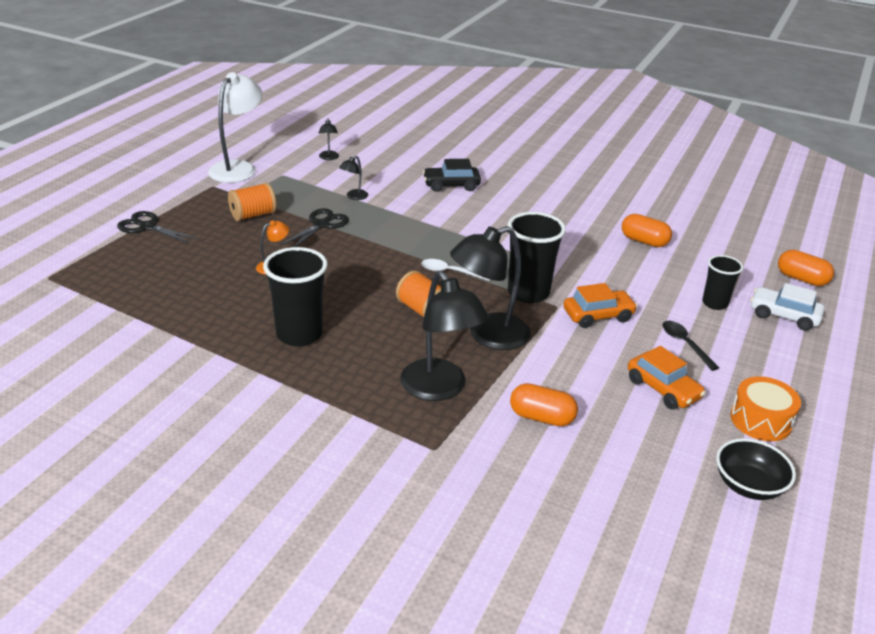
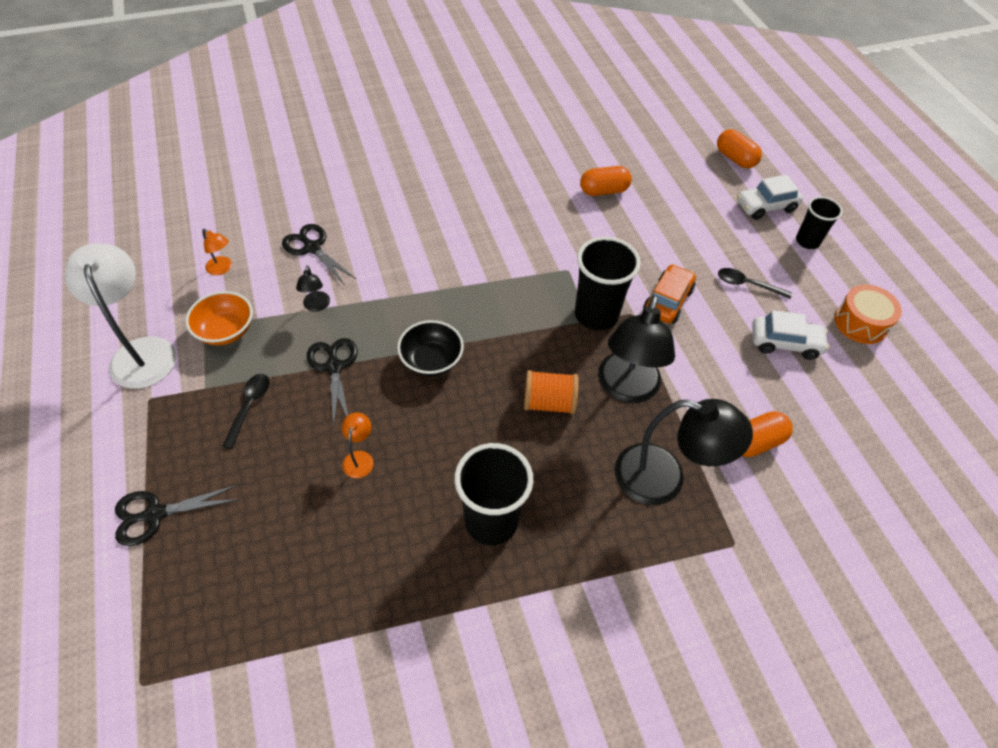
camera: 45 degrees left, 20 degrees up
orange spool [228,183,276,221] -> black spoon [222,374,270,449]
black lamp [319,119,339,160] -> orange lamp [202,229,232,275]
white spoon [421,259,490,281] -> none
black car [423,159,481,192] -> none
orange car [628,346,706,410] -> white car [752,310,830,360]
black cup [702,255,743,310] -> black cup moved to [796,196,843,249]
black bowl [716,438,796,500] -> black bowl moved to [397,320,464,376]
orange capsule [778,250,834,286] -> orange capsule turned 60 degrees clockwise [717,129,762,168]
none -> orange bowl [185,291,253,345]
none -> black scissors [282,224,356,285]

